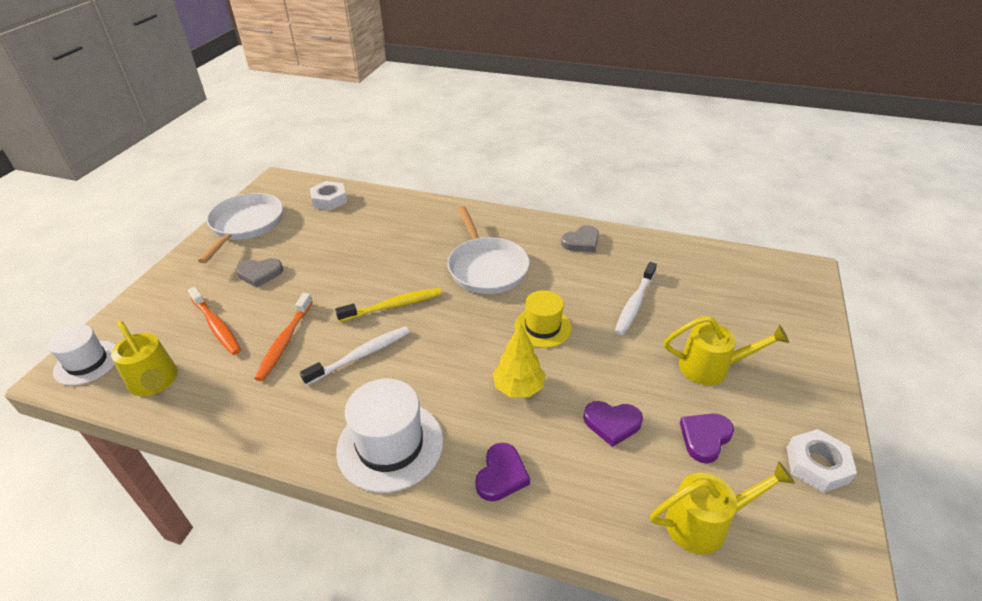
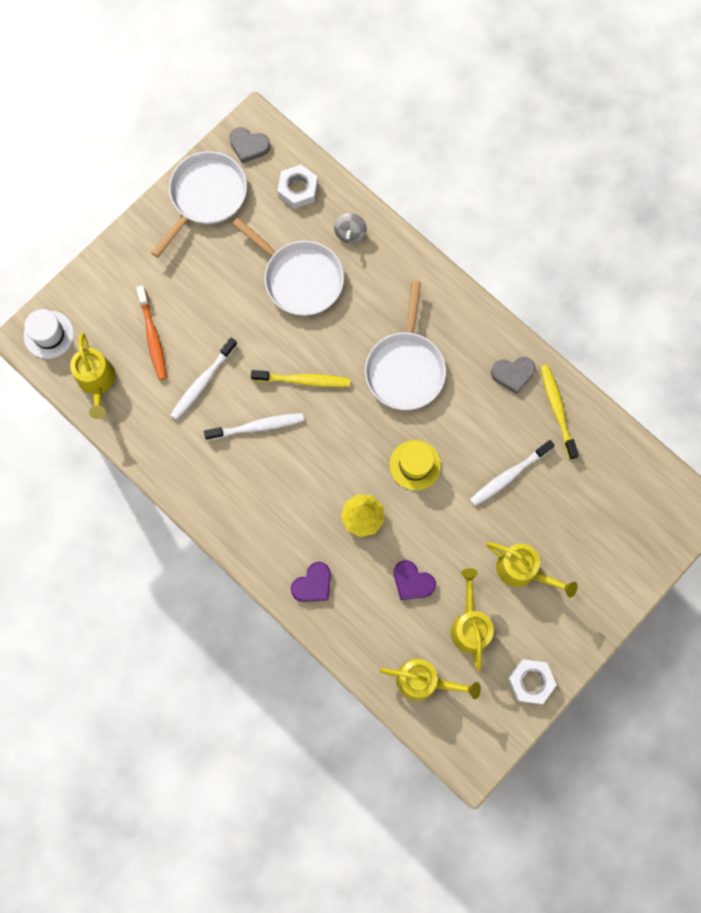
camera: 25 degrees right, 35 degrees up
grey heart [236,258,283,288] -> grey heart moved to [229,127,270,163]
orange toothbrush [254,293,313,381] -> white toothbrush [170,337,237,420]
white hat [336,379,443,493] -> none
purple heart [680,413,734,463] -> yellow watering can [451,568,494,671]
none -> white pan [232,218,344,316]
none -> grey spinning top [334,213,367,243]
none -> yellow toothbrush [540,365,579,459]

